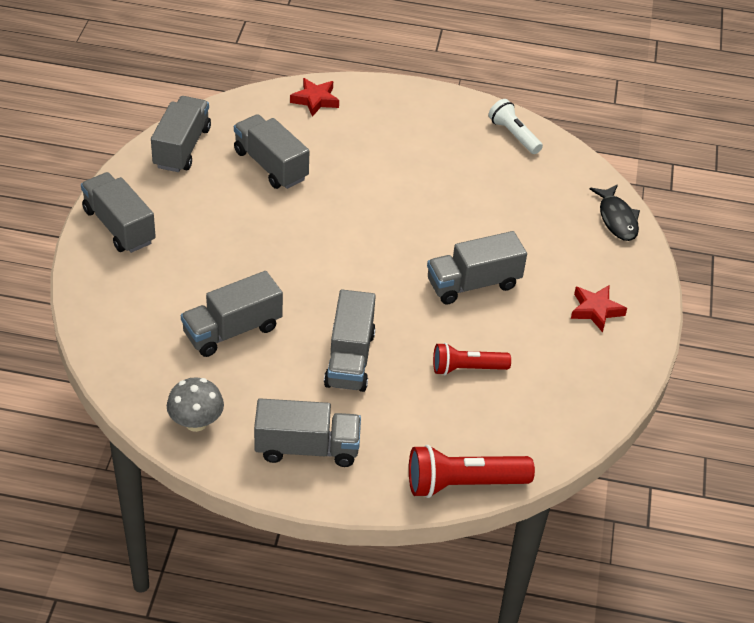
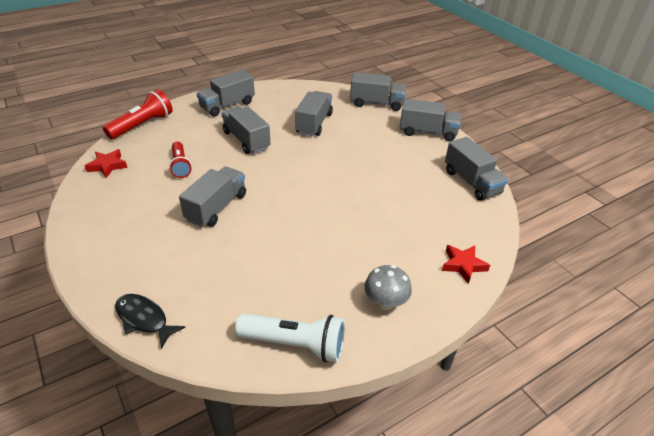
camera: 140 degrees right, 5 degrees down
grey mushroom [167,377,224,432] -> grey mushroom moved to [364,265,412,310]
grey truck [234,114,309,189] -> grey truck moved to [350,72,406,111]
red flashlight [433,343,511,375] -> red flashlight turned 120 degrees clockwise [169,141,192,178]
white flashlight [488,99,543,154] -> white flashlight [235,313,345,362], size x1.50
red star [571,285,627,332] -> red star moved to [85,149,128,178]

